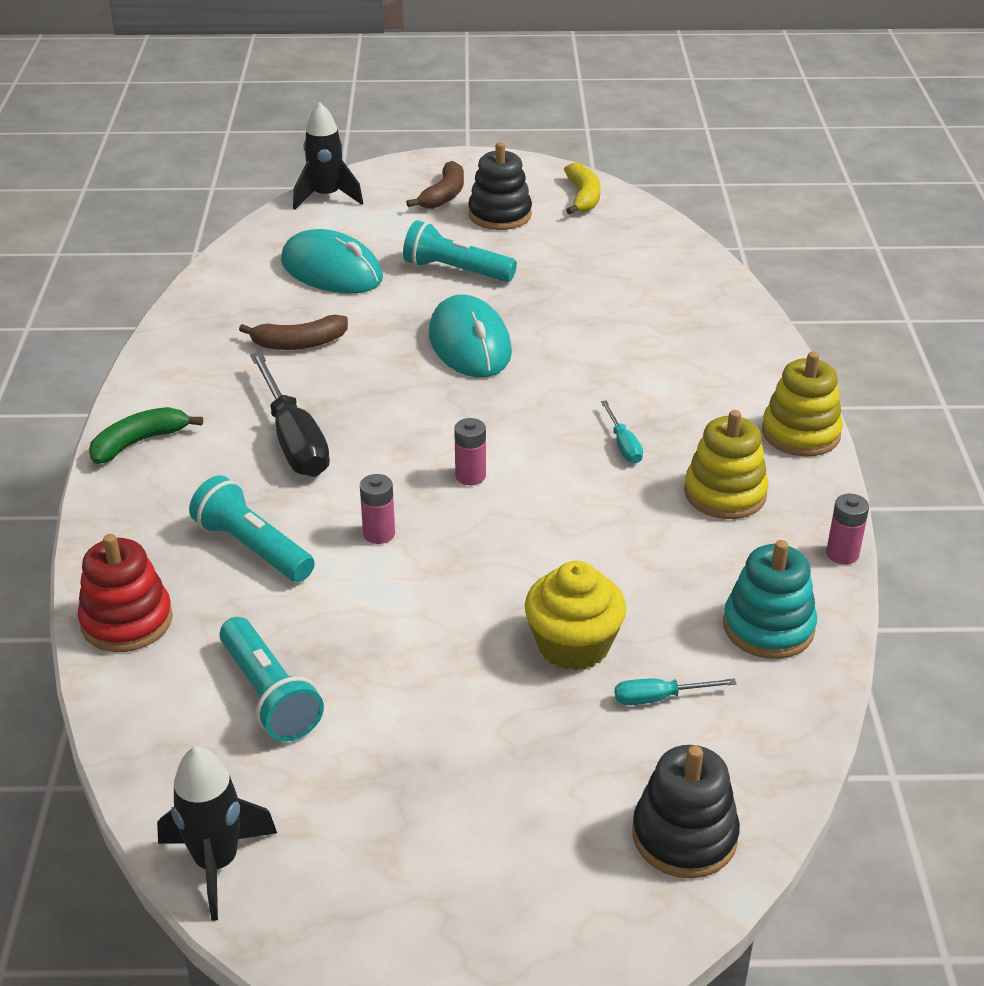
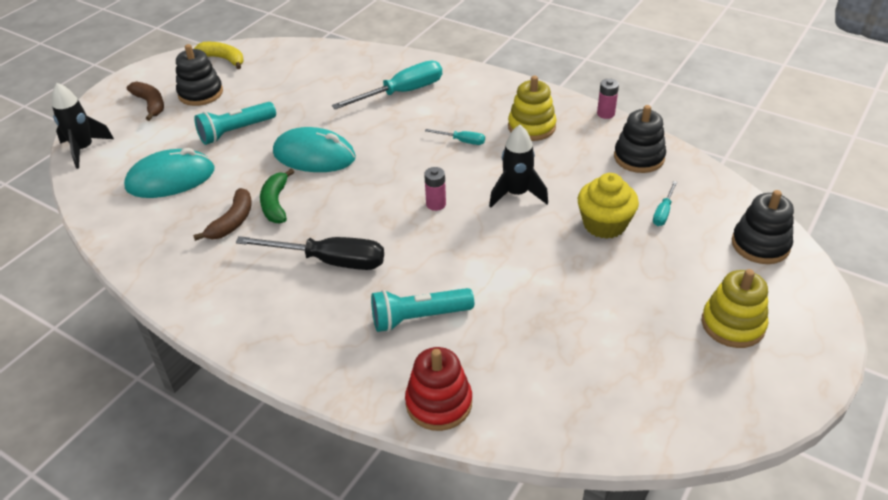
camera: 55 degrees left, 5 degrees up
green banana [89,407,203,464] -> green banana moved to [260,169,294,223]
black rocket [157,746,277,921] -> black rocket moved to [489,125,548,208]
turquoise flashlight [220,617,324,742] -> none
pink battery [360,474,395,544] -> none
turquoise stacking toy [723,540,817,659] -> black stacking toy [614,105,666,173]
yellow stacking toy [762,352,843,457] -> yellow stacking toy moved to [702,269,768,348]
none -> turquoise screwdriver [332,61,442,110]

